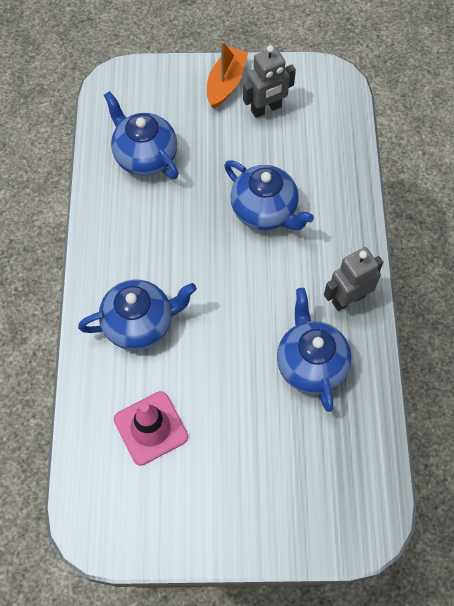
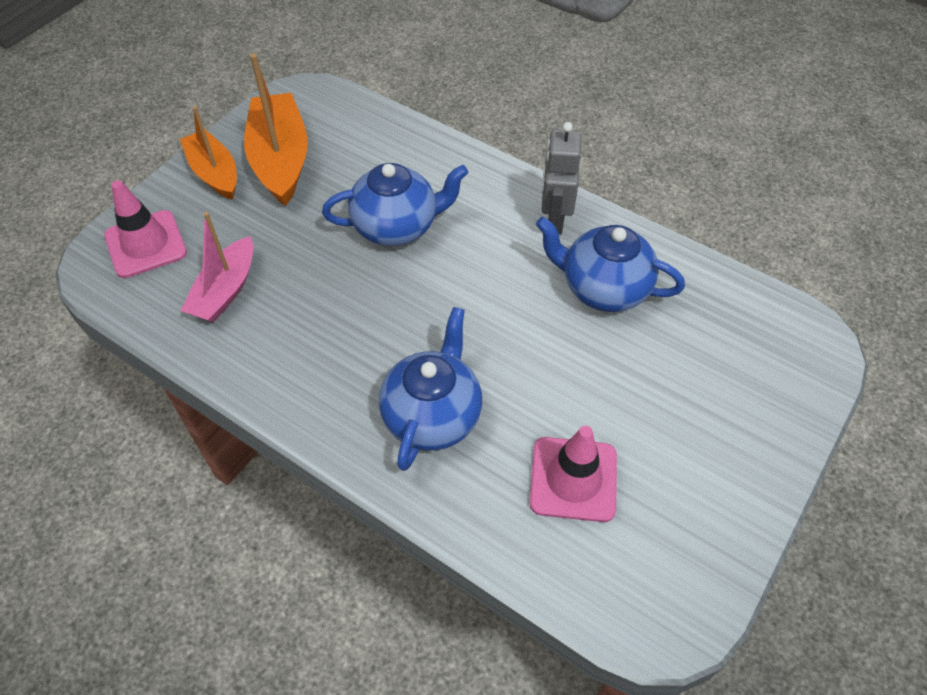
camera: 55 degrees left, 10 degrees down
blue teapot [104,91,179,179] -> pink boat [180,212,253,322]
grey robot [243,45,296,118] -> orange boat [244,53,308,206]
none -> pink traffic cone [104,180,187,278]

